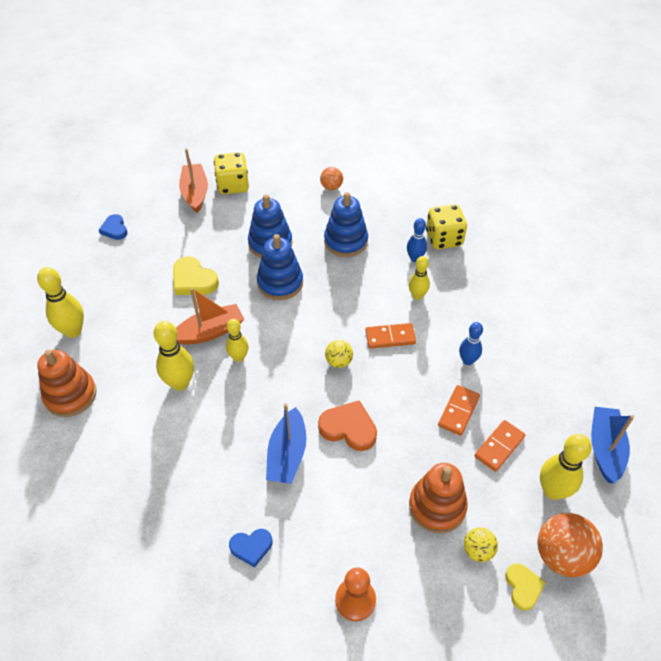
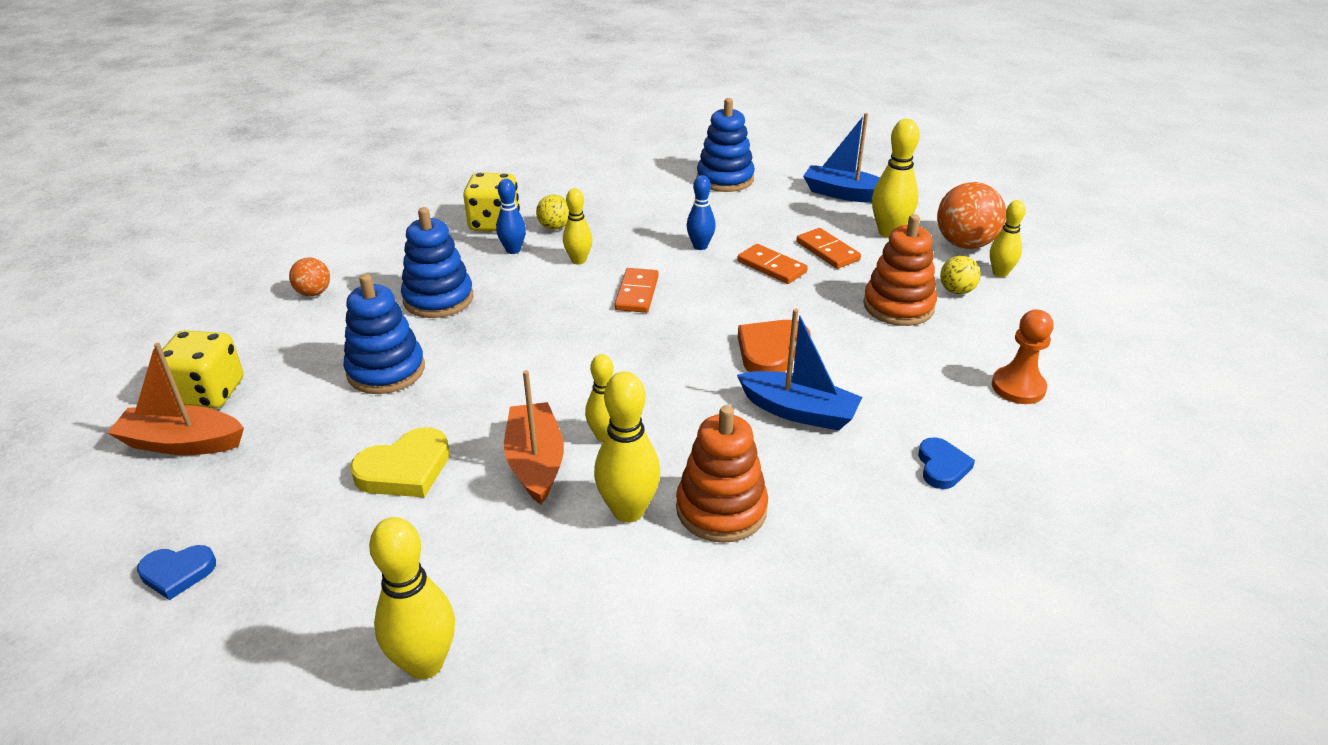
camera: 75 degrees left, 15 degrees down
orange stacking toy [37,350,97,417] -> orange stacking toy moved to [676,405,768,543]
blue stacking toy [257,234,303,300] -> blue stacking toy moved to [697,98,755,192]
yellow ball [325,340,353,368] -> yellow ball moved to [536,194,569,230]
yellow heart [505,563,545,611] -> yellow bowling pin [990,200,1026,277]

